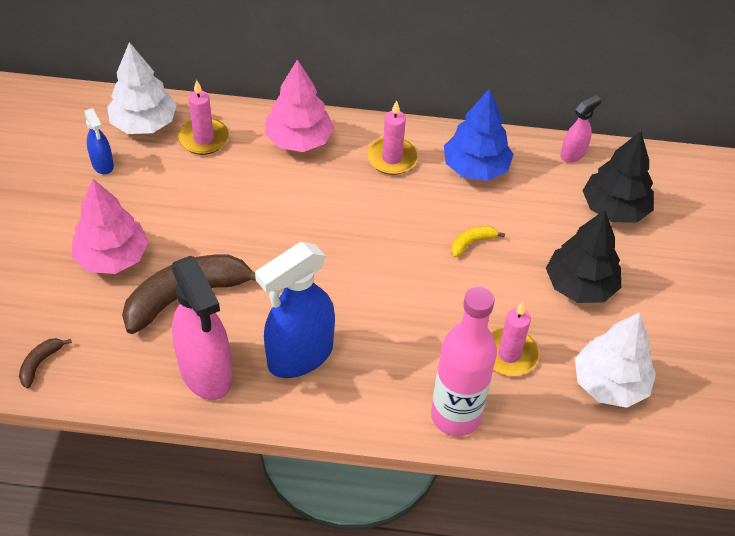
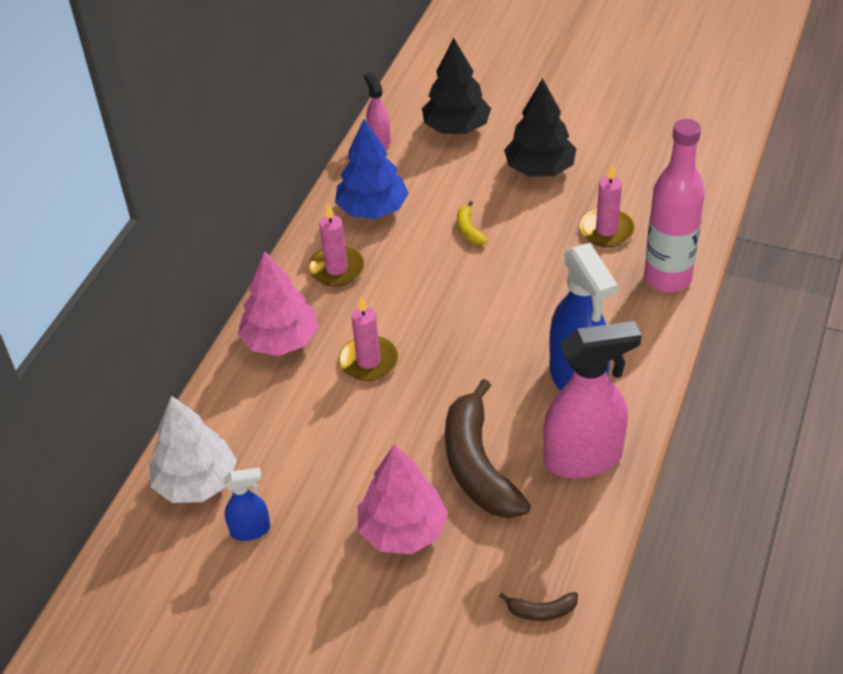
camera: 70 degrees left, 5 degrees down
brown banana [19,338,72,388] -> brown banana turned 45 degrees counterclockwise [499,592,578,621]
pink candle [178,80,229,155] -> pink candle moved to [339,296,398,381]
white tree [575,312,656,408] -> none

